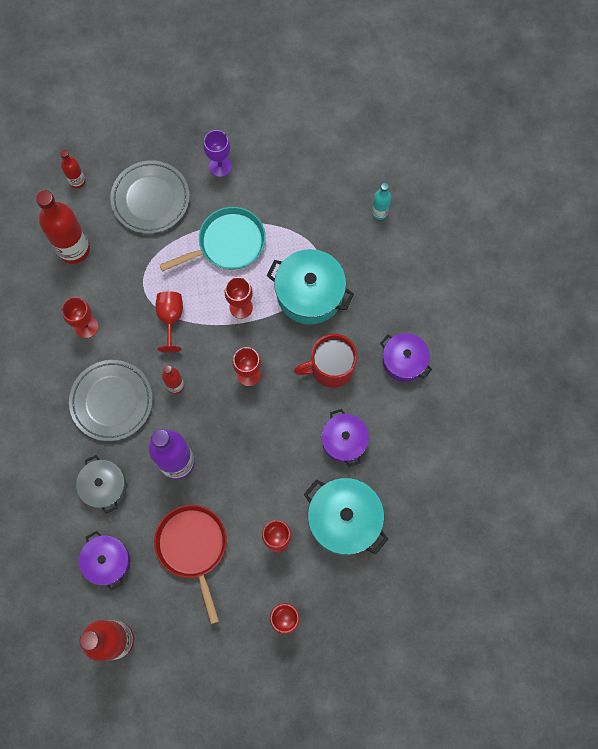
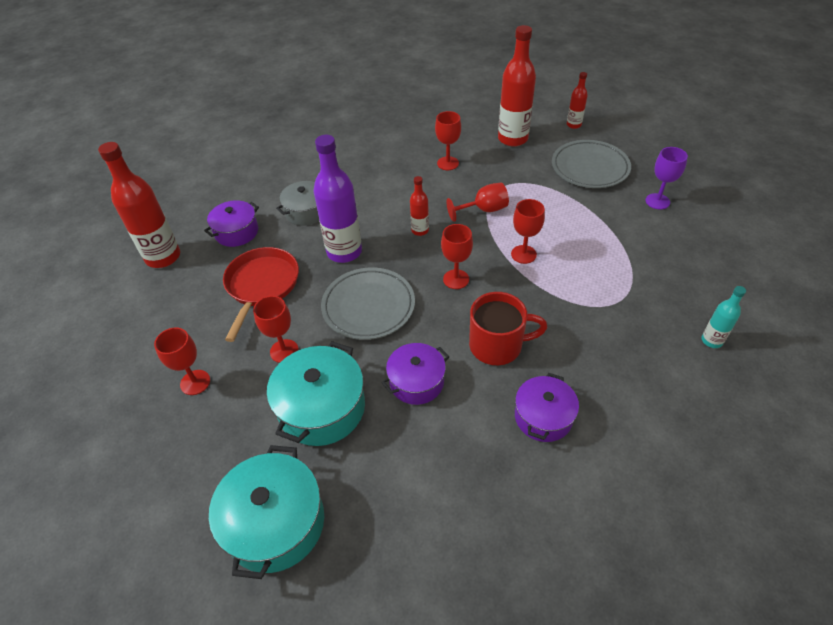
camera: 75 degrees right, 25 degrees down
grey plate [69,360,153,441] -> grey plate moved to [321,267,415,340]
red pan [154,505,227,624] -> red pan turned 45 degrees counterclockwise [223,247,299,342]
turquoise pan [160,207,266,272] -> none
turquoise pot [267,249,354,325] -> turquoise pot moved to [209,445,324,579]
red mug [294,334,357,388] -> red mug turned 120 degrees clockwise [469,292,548,365]

